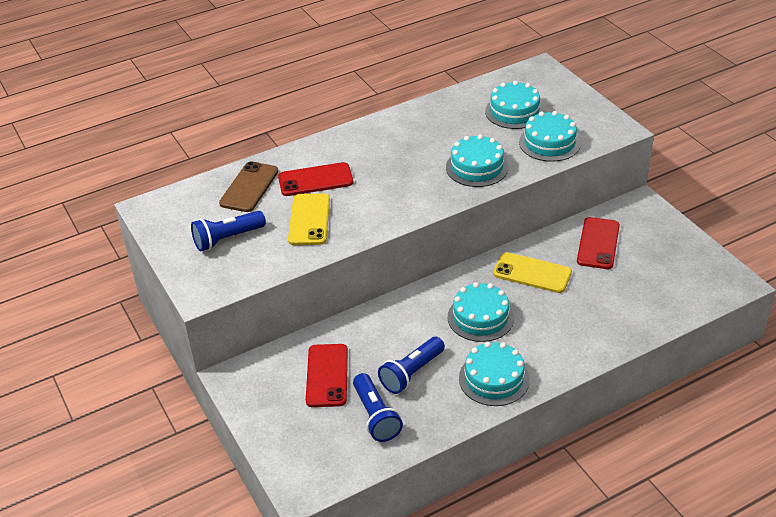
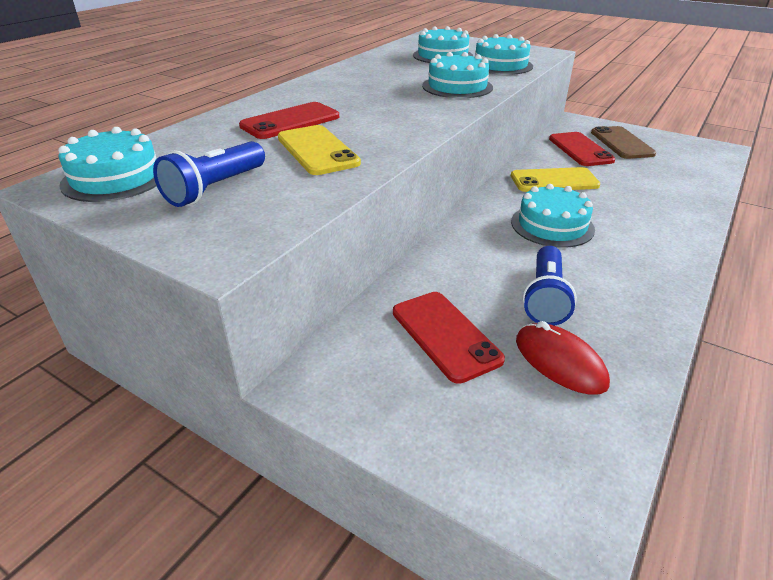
camera: 30 degrees left, 5 degrees down
brown phone [219,161,278,212] -> brown phone moved to [591,126,656,159]
blue flashlight [353,373,403,442] -> red mouse [516,321,610,394]
turquoise cake [459,342,530,406] -> turquoise cake moved to [58,127,157,202]

